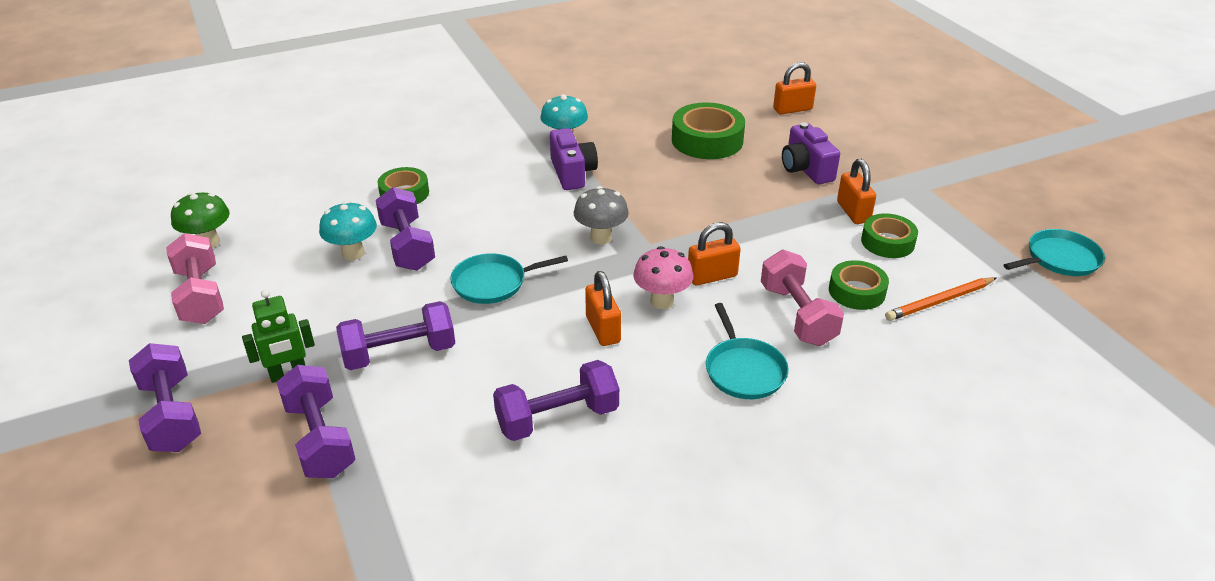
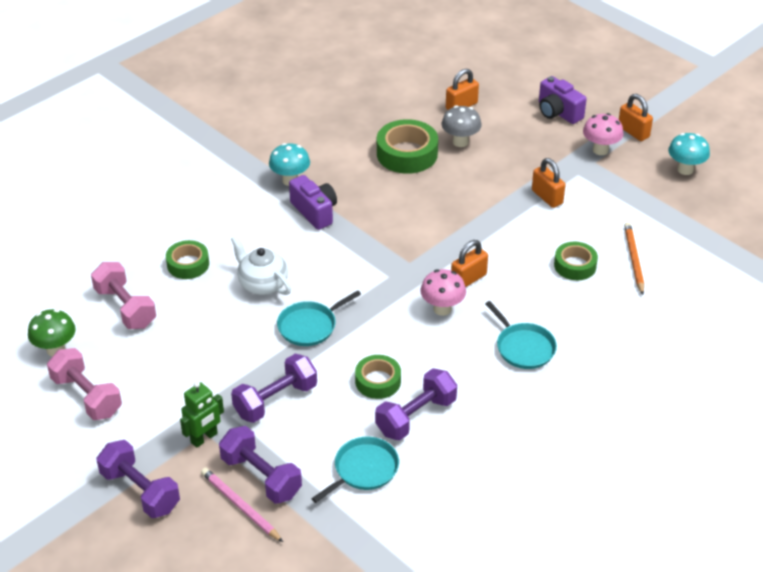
camera: 20 degrees left, 5 degrees up
turquoise mushroom [319,201,377,260] -> turquoise mushroom moved to [668,133,710,175]
purple dumbbell [376,187,435,271] -> none
grey mushroom [574,186,629,244] -> grey mushroom moved to [442,105,482,147]
orange padlock [585,271,621,346] -> orange padlock moved to [619,94,653,141]
pink dumbbell [761,249,844,346] -> pink dumbbell moved to [91,262,156,329]
purple camera [782,122,840,184] -> purple camera moved to [539,76,587,124]
green tape [861,213,918,258] -> green tape moved to [355,355,401,399]
orange pencil [885,277,996,321] -> orange pencil turned 135 degrees clockwise [624,222,644,295]
turquoise pan [1003,229,1105,276] -> turquoise pan moved to [311,437,399,503]
none -> pink pencil [201,468,283,542]
none -> white teapot [231,235,291,295]
none -> pink mushroom [583,113,623,155]

